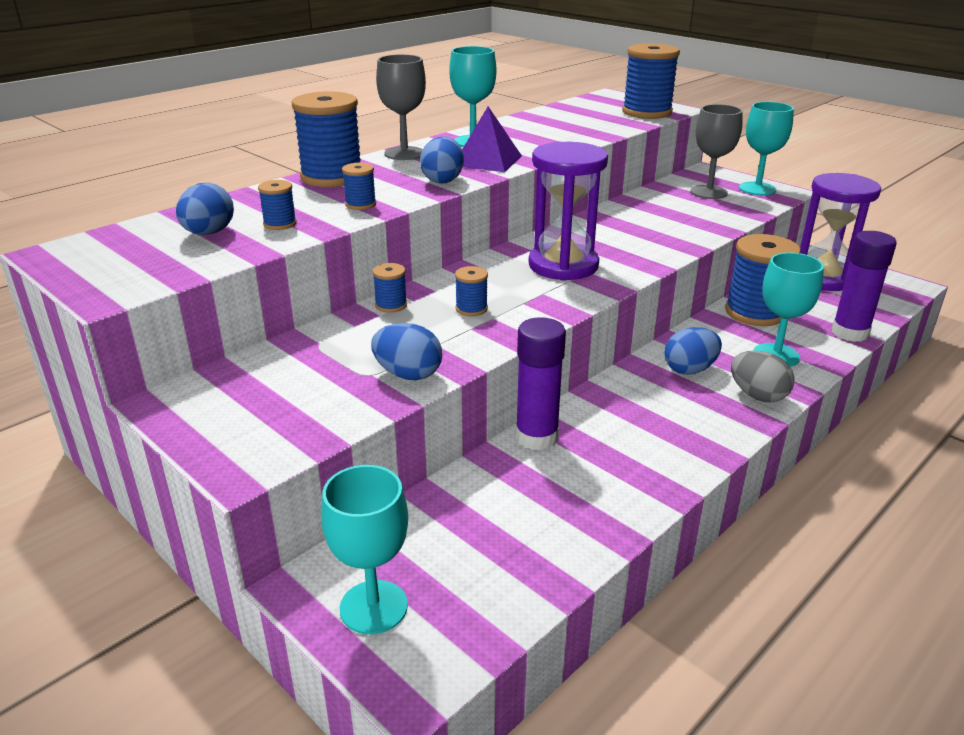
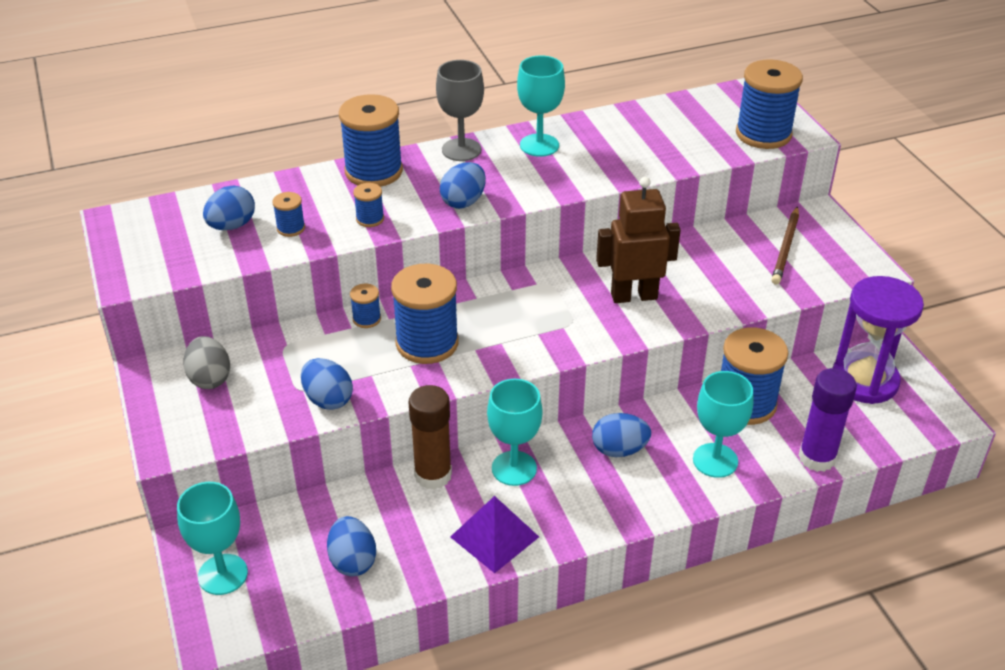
camera: 25 degrees right, 10 degrees up
blue spool [455,266,488,316] -> blue spool [391,264,459,364], size x2.17
purple pyramid [462,106,522,172] -> purple pyramid moved to [450,496,539,573]
purple glue stick [516,317,566,450] -> brown glue stick [409,385,452,490]
purple hourglass [529,142,608,281] -> none
grey goblet [691,104,743,199] -> brown pencil [771,206,799,285]
grey egg [731,351,794,402] -> grey egg moved to [183,336,230,389]
turquoise goblet [739,102,794,195] -> turquoise goblet moved to [487,379,542,486]
none -> blue egg [327,516,376,576]
none -> brown robot [596,177,681,303]

